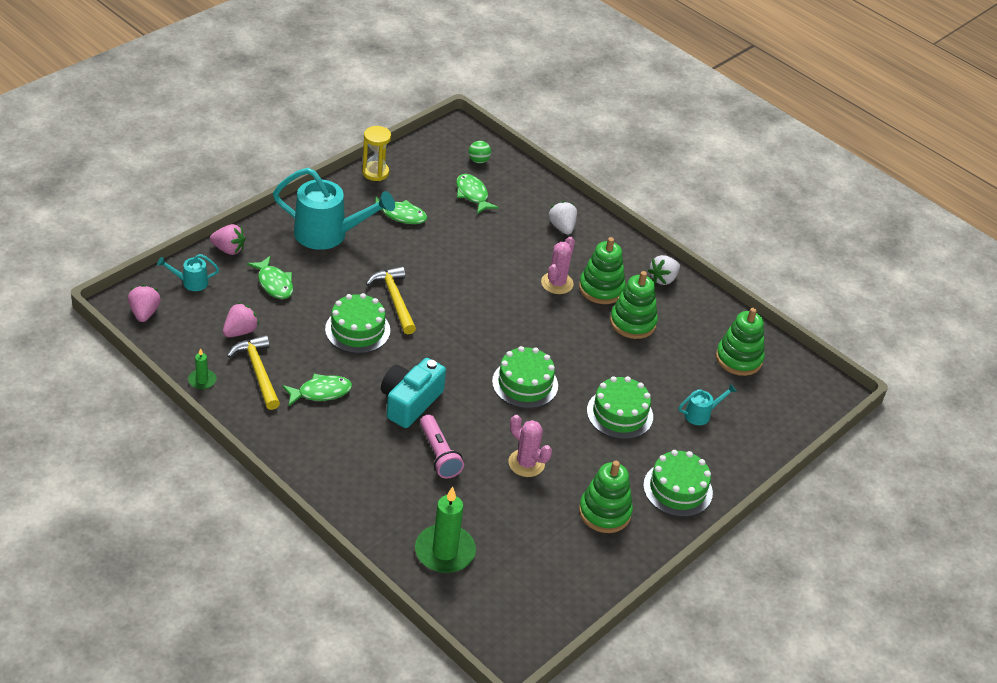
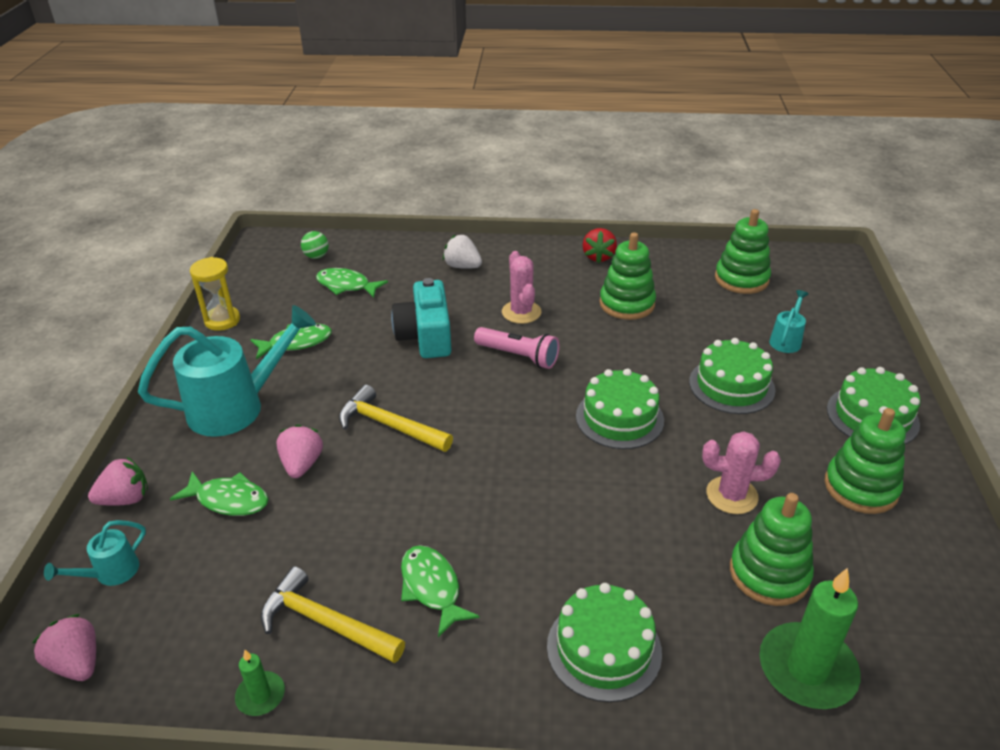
camera: 35 degrees left, 5 degrees down
pink strawberry [223,303,259,337] -> pink strawberry moved to [276,424,323,478]
green fish [282,374,352,407] -> green fish turned 60 degrees counterclockwise [401,545,480,637]
green cake [325,293,390,353] -> green cake moved to [547,583,662,702]
turquoise camera [381,358,446,428] -> turquoise camera moved to [391,278,451,358]
pink flashlight [420,415,464,479] -> pink flashlight moved to [474,327,560,369]
green stacking toy [579,237,626,304] -> green stacking toy moved to [730,493,814,606]
white strawberry [648,255,680,285] -> red strawberry [583,228,617,263]

